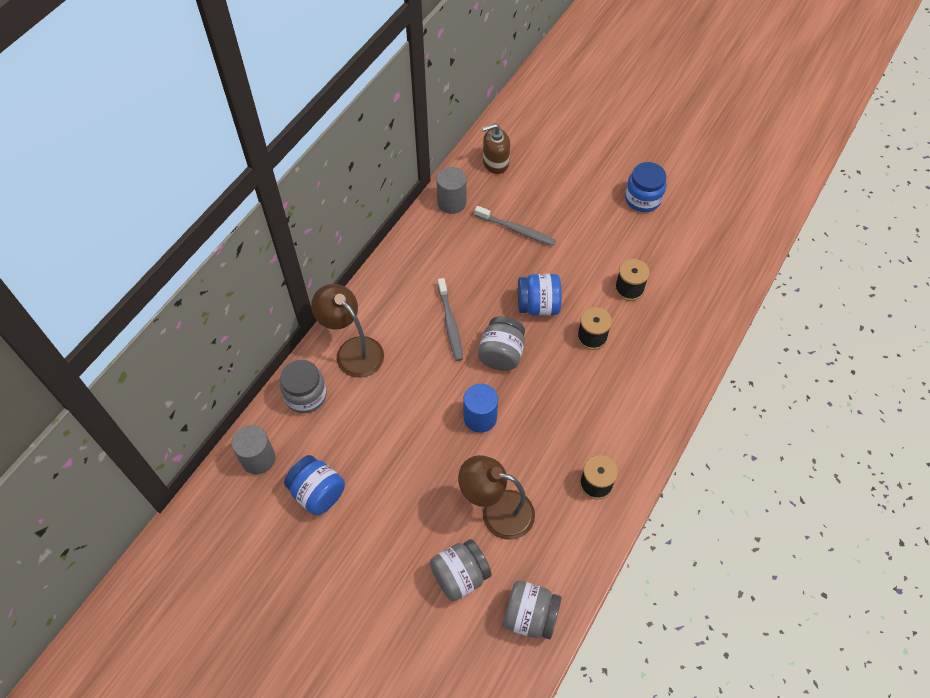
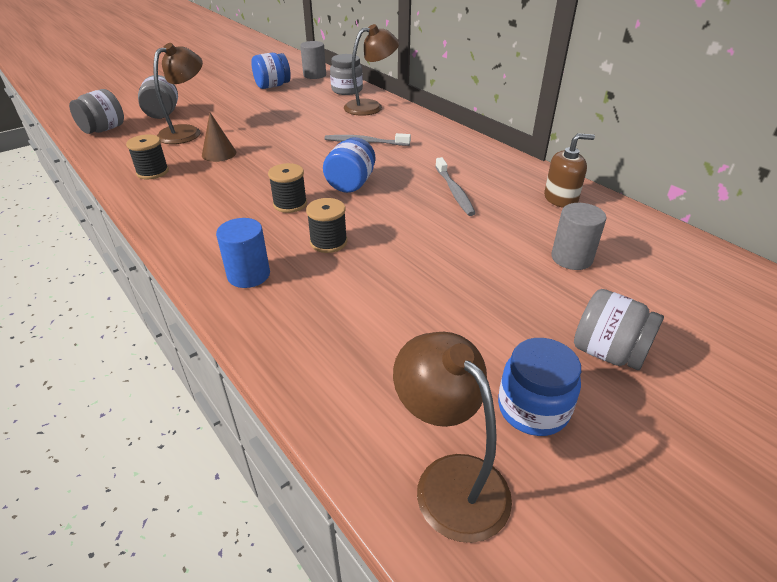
camera: 110 degrees right, 20 degrees down
grey cylinder [436,167,467,214] -> grey cylinder moved to [551,203,607,270]
blue cylinder [463,384,498,433] -> blue cylinder moved to [216,218,270,288]
grey toothbrush [475,206,556,246] -> grey toothbrush turned 60 degrees counterclockwise [435,157,476,216]
grey jar [478,316,525,371] -> grey jar moved to [574,289,664,370]
brown soap dispenser [482,123,510,174] -> brown soap dispenser turned 75 degrees clockwise [544,133,595,208]
blue jar [625,162,667,212] -> blue jar moved to [498,338,581,436]
none -> brown cone [202,113,237,162]
none -> brown lamp [393,332,512,543]

